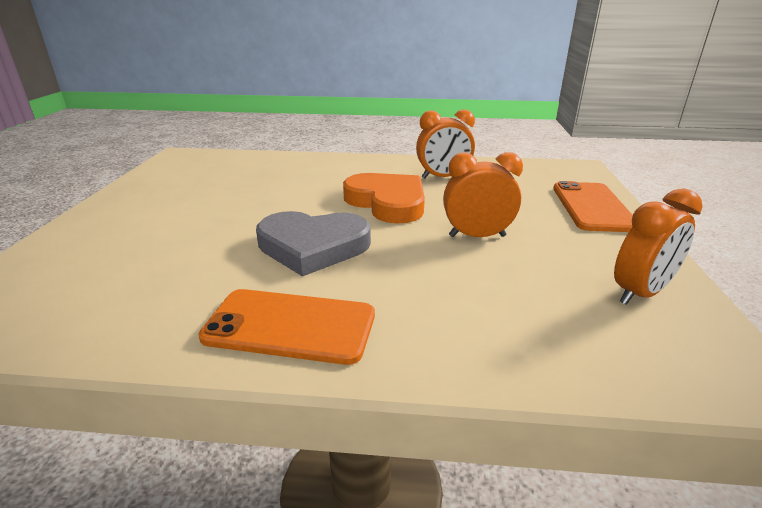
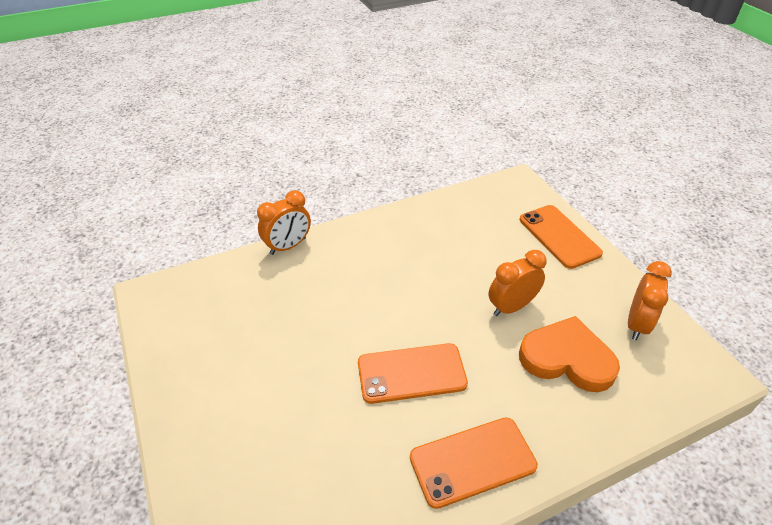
camera: 30 degrees left, 15 degrees up
grey heart [256,211,371,277] -> orange phone [358,343,468,404]
orange heart [343,173,425,224] -> orange heart moved to [519,316,620,392]
orange clock [416,109,475,179] -> orange clock moved to [257,190,311,255]

